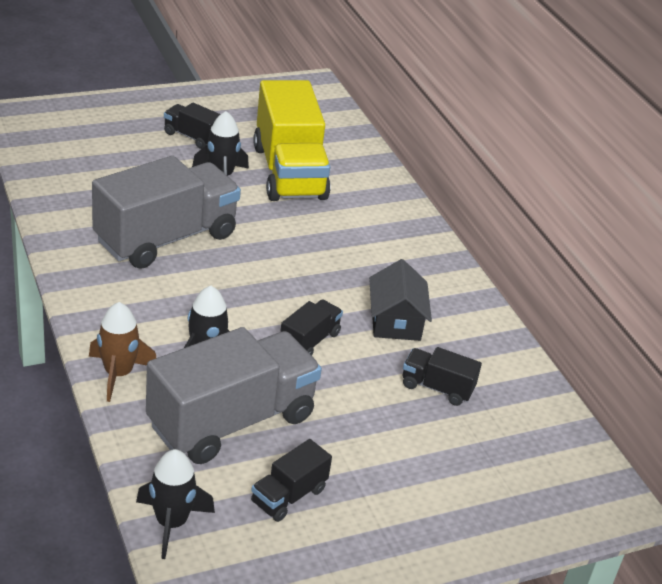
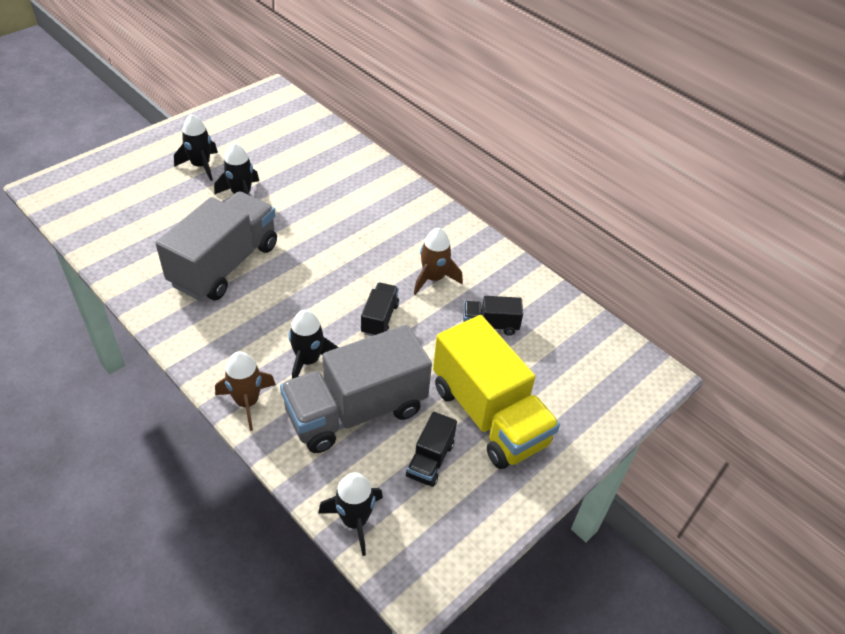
camera: 20 degrees left, 10 degrees up
grey truck [146,327,322,464] -> grey truck turned 150 degrees counterclockwise [280,325,432,453]
black truck [164,103,220,149] -> black rocket [174,114,218,181]
yellow truck [253,80,331,201] -> yellow truck moved to [433,315,560,469]
black house [369,259,432,341] -> brown rocket [414,228,463,295]

